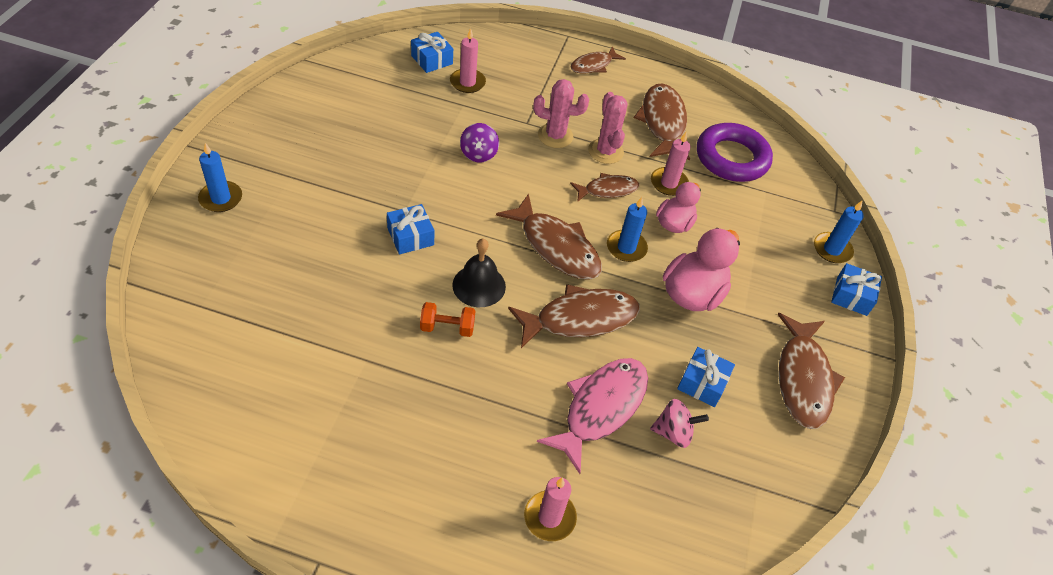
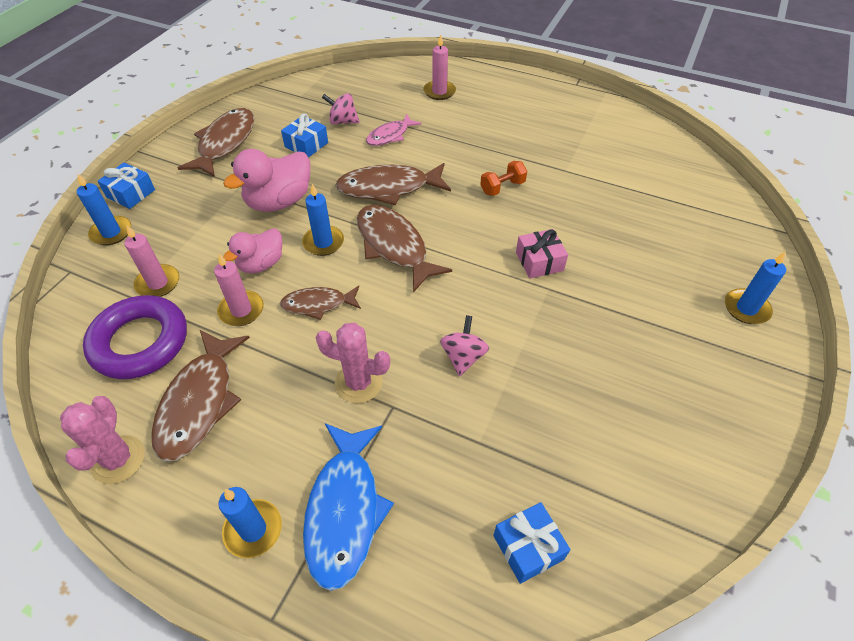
camera: 165 degrees left, 0 degrees up
blue gift [387,204,434,254] -> pink gift [516,229,568,278]
orange dumbbell [420,302,476,337] -> orange dumbbell turned 45 degrees counterclockwise [480,161,527,196]
pink candle [450,28,486,93] -> pink candle moved to [125,226,179,297]
black bell [452,238,506,307] -> none
purple spinning top [460,123,499,162] -> pink spinning top [440,315,489,377]
pink fish [537,358,648,474] -> pink fish [366,114,422,146], size x0.60
brown fish [570,46,626,73] -> blue candle [218,487,282,558]
pink cactus [588,92,627,164] -> pink cactus moved to [60,396,145,484]
none -> blue fish [303,423,394,591]

